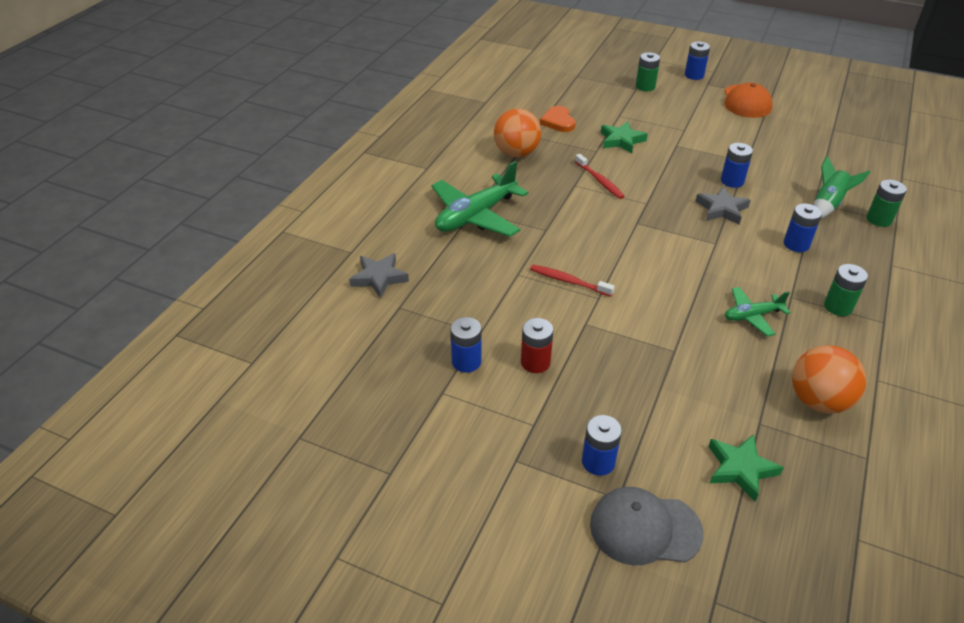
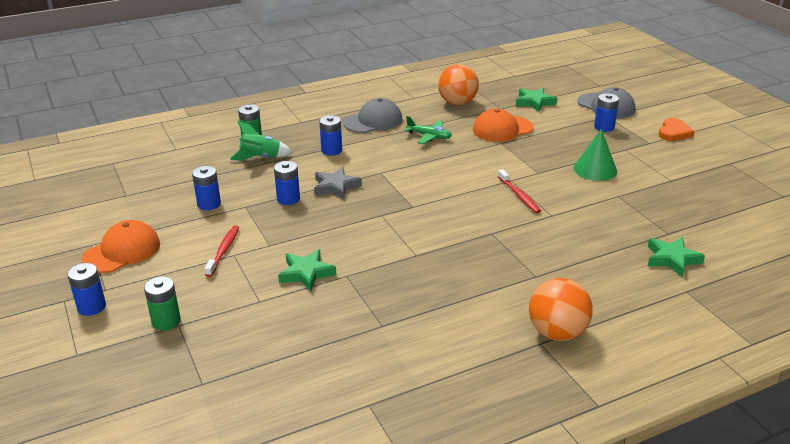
camera: 140 degrees left, 10 degrees down
grey star [349,253,409,299] -> green star [648,237,705,277]
green plane [431,161,528,237] -> none
blue battery [450,317,482,373] -> blue battery moved to [192,166,221,210]
orange ball [494,109,541,157] -> orange ball moved to [529,278,593,341]
red battery [521,318,553,373] -> green cone [573,129,617,181]
orange heart [540,106,576,132] -> orange heart moved to [659,118,695,141]
red toothbrush [575,154,625,199] -> red toothbrush moved to [204,225,240,277]
green battery [824,264,868,316] -> grey cap [343,98,403,133]
none -> orange cap [473,109,533,142]

